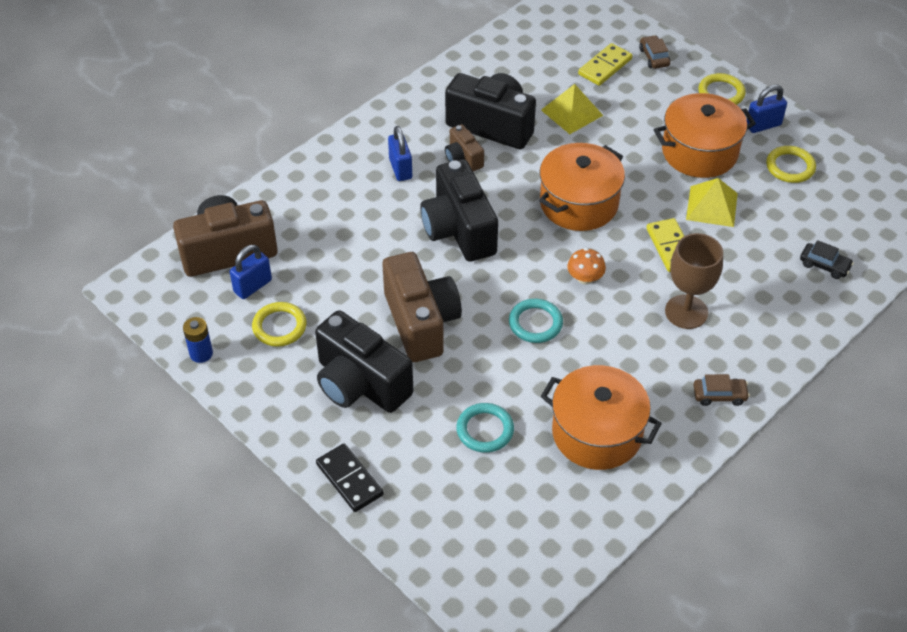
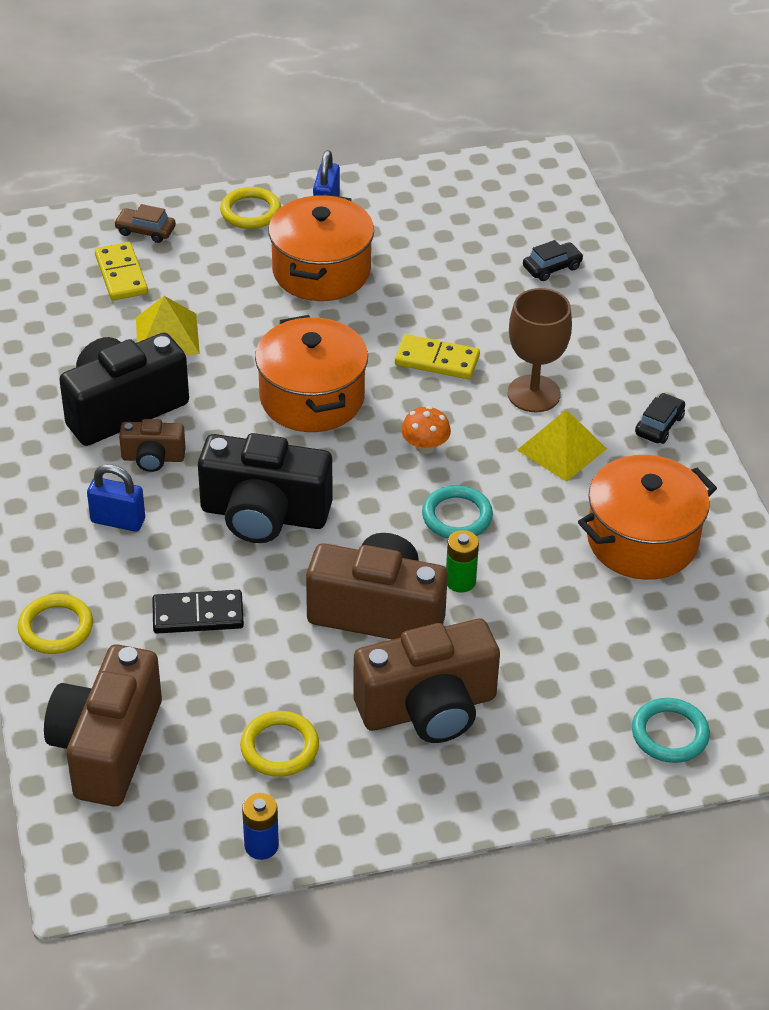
camera: 60 degrees left, 5 degrees down
blue padlock [230,245,272,299] -> none
black camera [315,310,413,413] -> brown camera [353,619,500,743]
black domino [316,444,384,512] -> black domino moved to [152,590,244,634]
turquoise ring [456,403,514,453] -> turquoise ring moved to [632,698,710,763]
yellow pyramid [686,178,738,227] -> yellow pyramid moved to [517,410,607,482]
brown car [693,374,750,406] -> black car [635,393,685,444]
yellow ring [766,146,816,183] -> yellow ring moved to [18,594,93,654]
none -> green battery [446,530,479,593]

